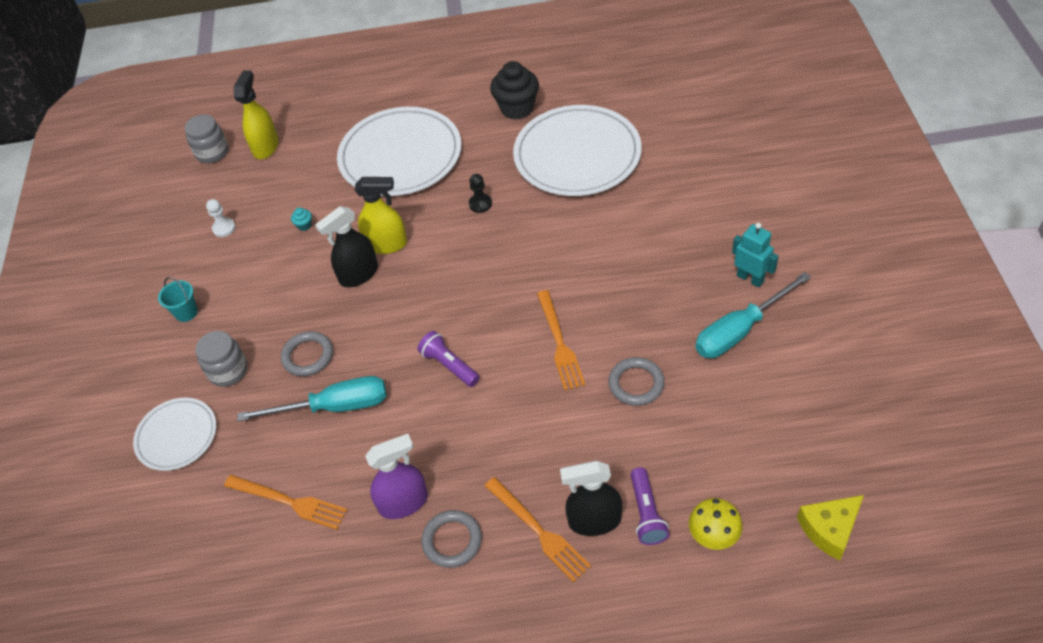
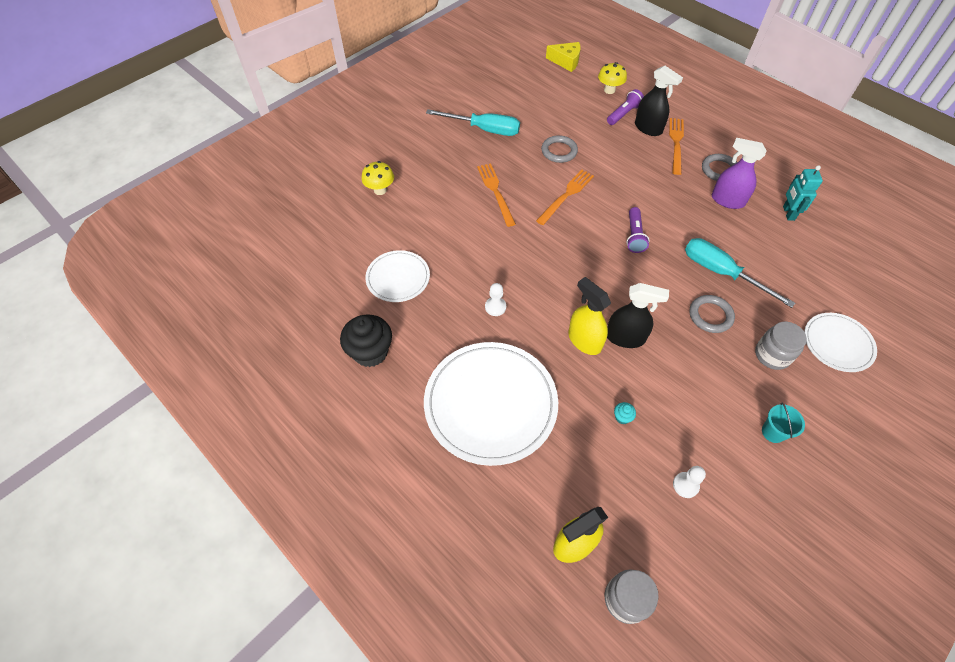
camera: 135 degrees left, 5 degrees up
orange fork [224,475,347,530] -> orange fork moved to [477,163,516,227]
black pawn [469,174,492,213] -> white pawn [485,283,506,316]
white plate [513,105,642,196] -> white plate [365,250,430,302], size x0.55
turquoise robot [732,223,779,287] -> turquoise robot moved to [783,165,823,221]
none -> yellow mushroom [362,161,394,195]

